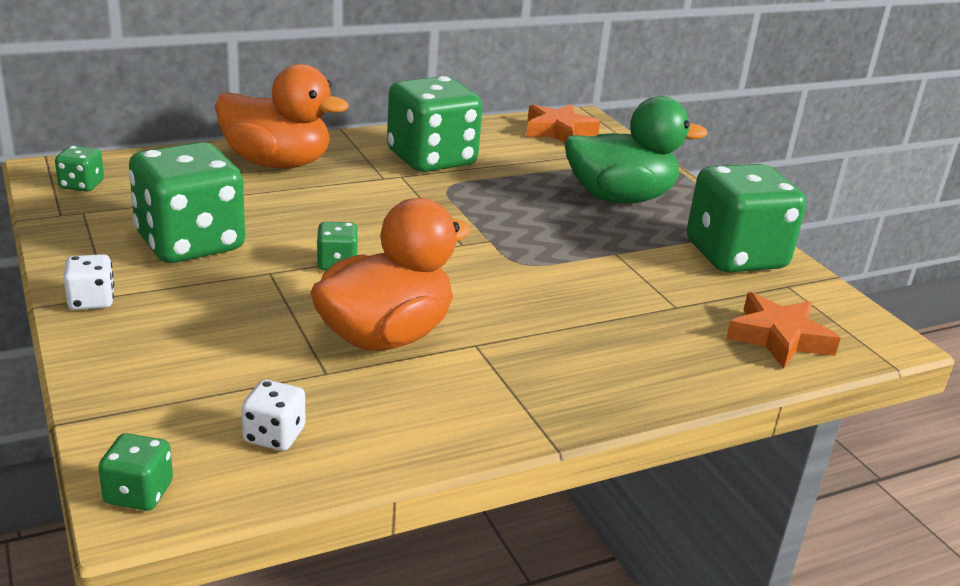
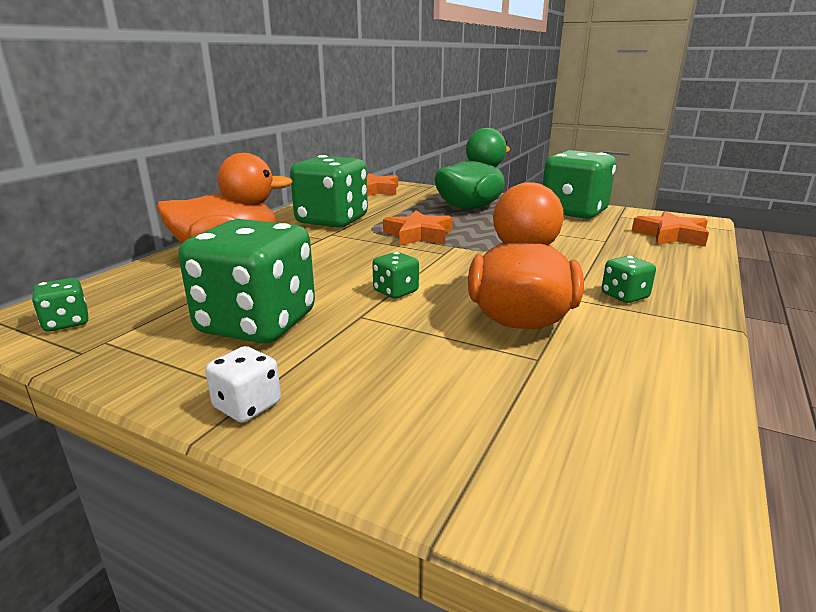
camera: 35 degrees left, 5 degrees down
green dice [98,433,173,511] -> green dice moved to [602,256,656,303]
white dice [241,380,305,451] -> none
none -> orange star [383,211,453,246]

